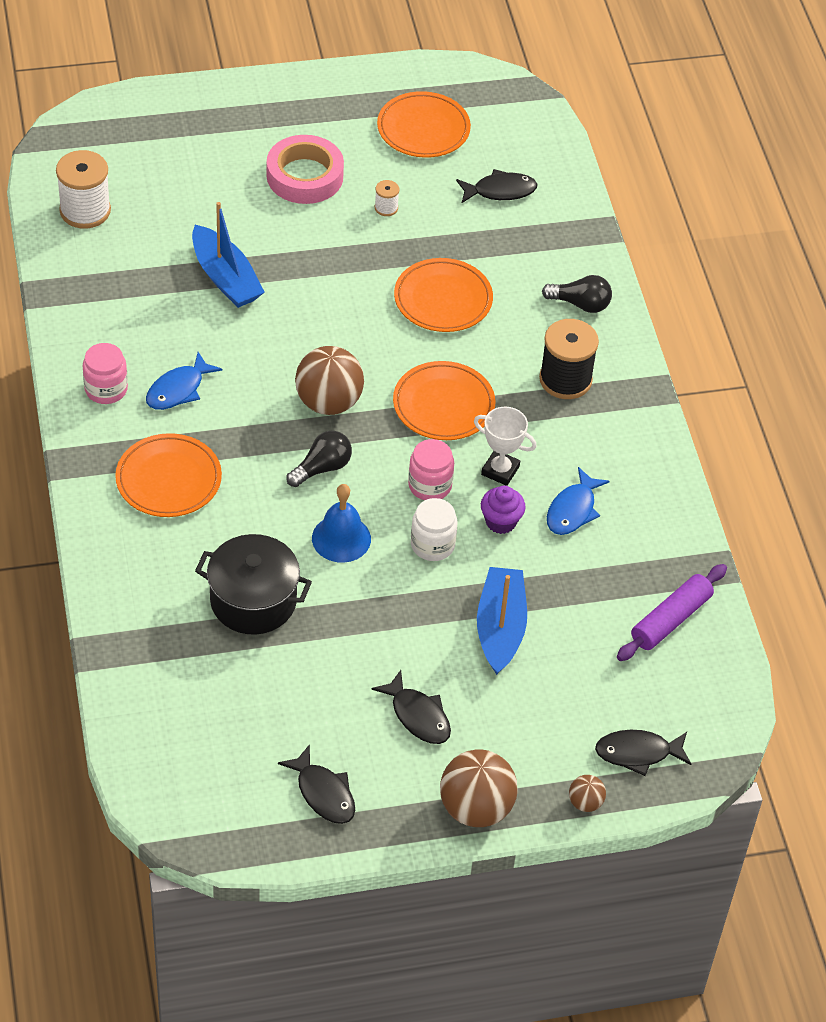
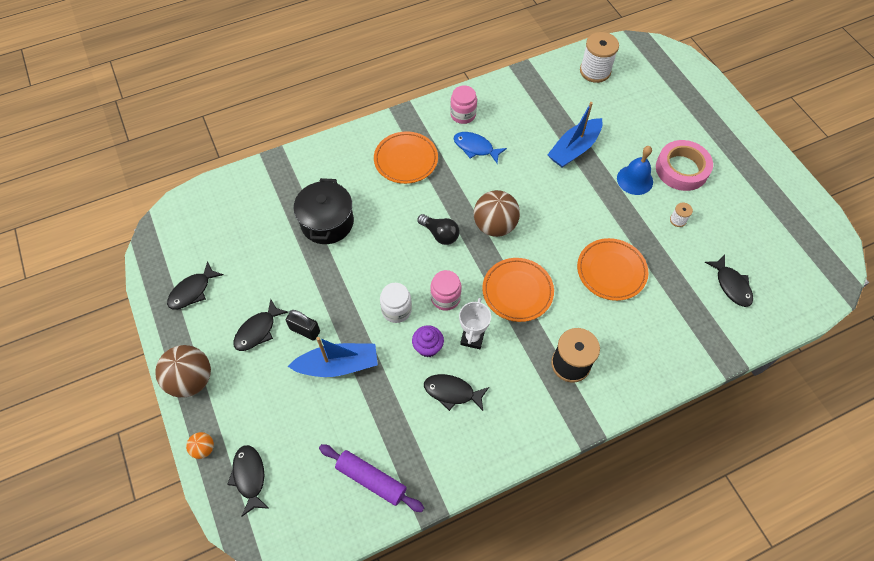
camera: 80 degrees right, 10 degrees up
blue bell [312,484,371,563] -> blue bell moved to [617,146,653,195]
orange plate [377,91,471,158] -> none
black light bulb [542,275,612,313] -> none
blue fish [547,467,610,535] -> black fish [424,374,489,411]
brown ball [569,775,606,812] -> orange ball [186,432,214,459]
none -> black padlock [286,310,320,341]

